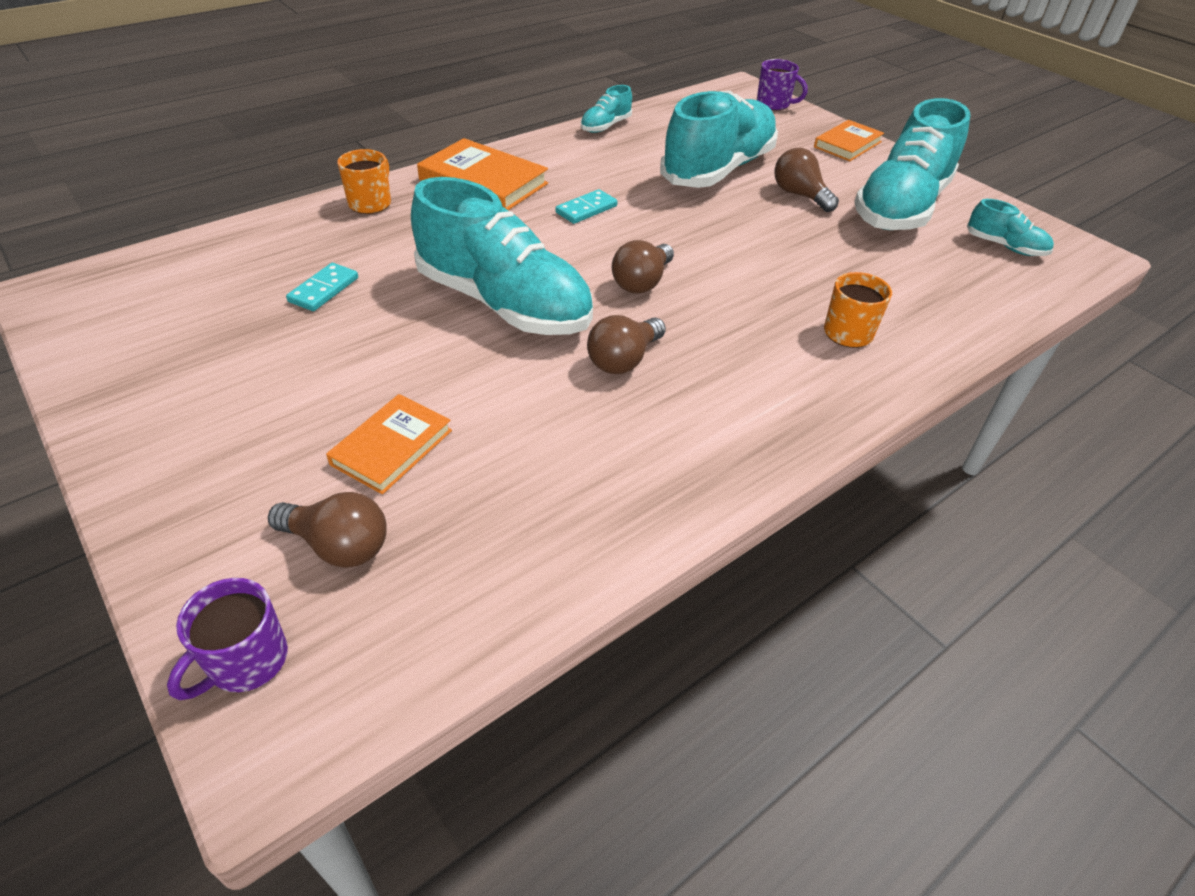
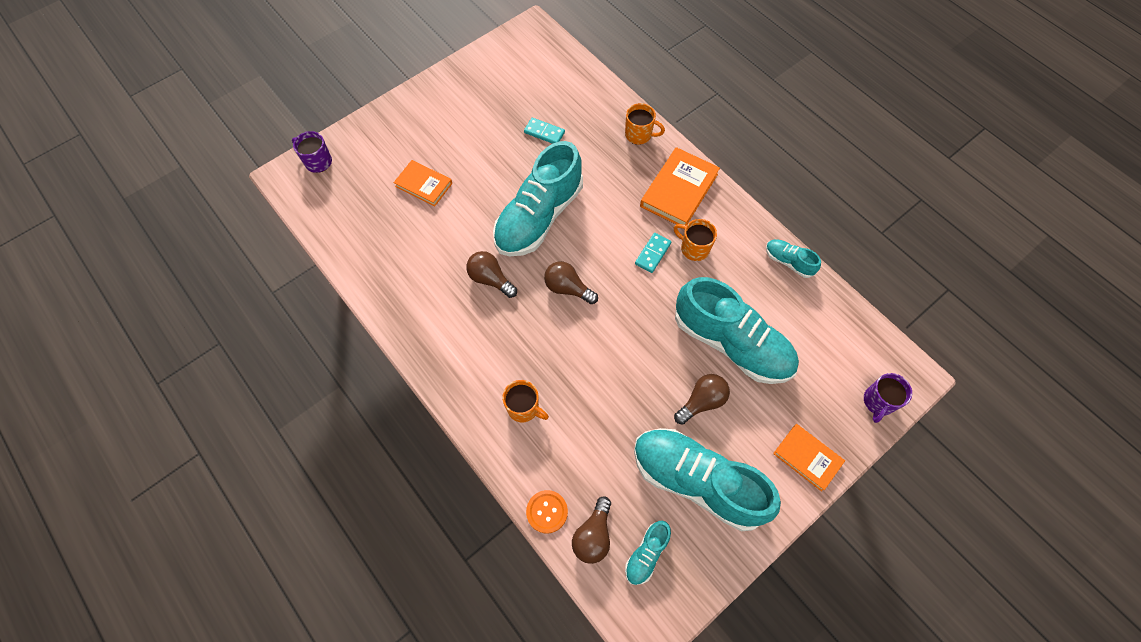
camera: 90 degrees right, 20 degrees up
brown light bulb [268,492,387,568] -> brown light bulb moved to [572,496,611,564]
turquoise domino [555,189,617,224] -> turquoise domino turned 75 degrees clockwise [635,233,671,273]
none -> orange button [526,490,568,534]
none -> orange mug [674,219,717,261]

